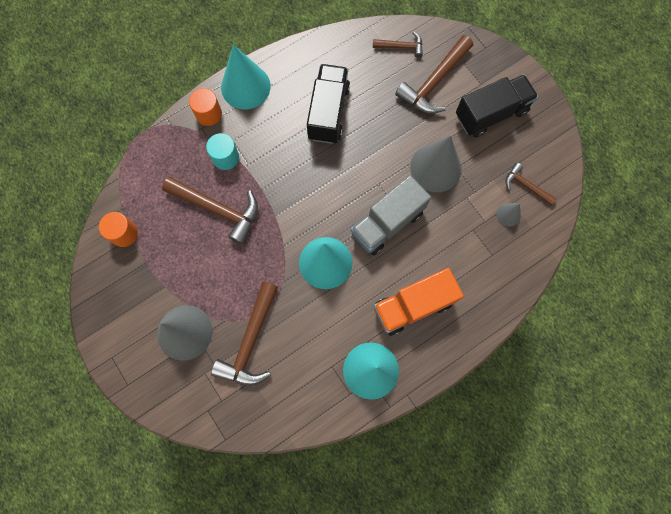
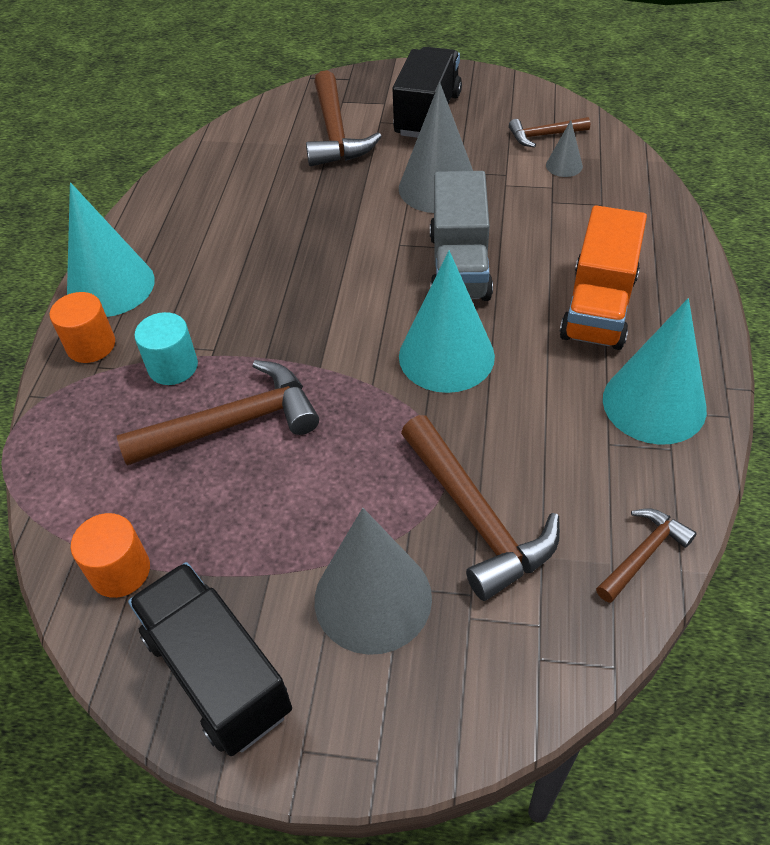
camera: 45 degrees left, 25 degrees down
black truck [307,64,350,144] -> black truck moved to [128,562,292,756]
brown hammer [373,32,423,58] -> brown hammer moved to [596,508,697,603]

